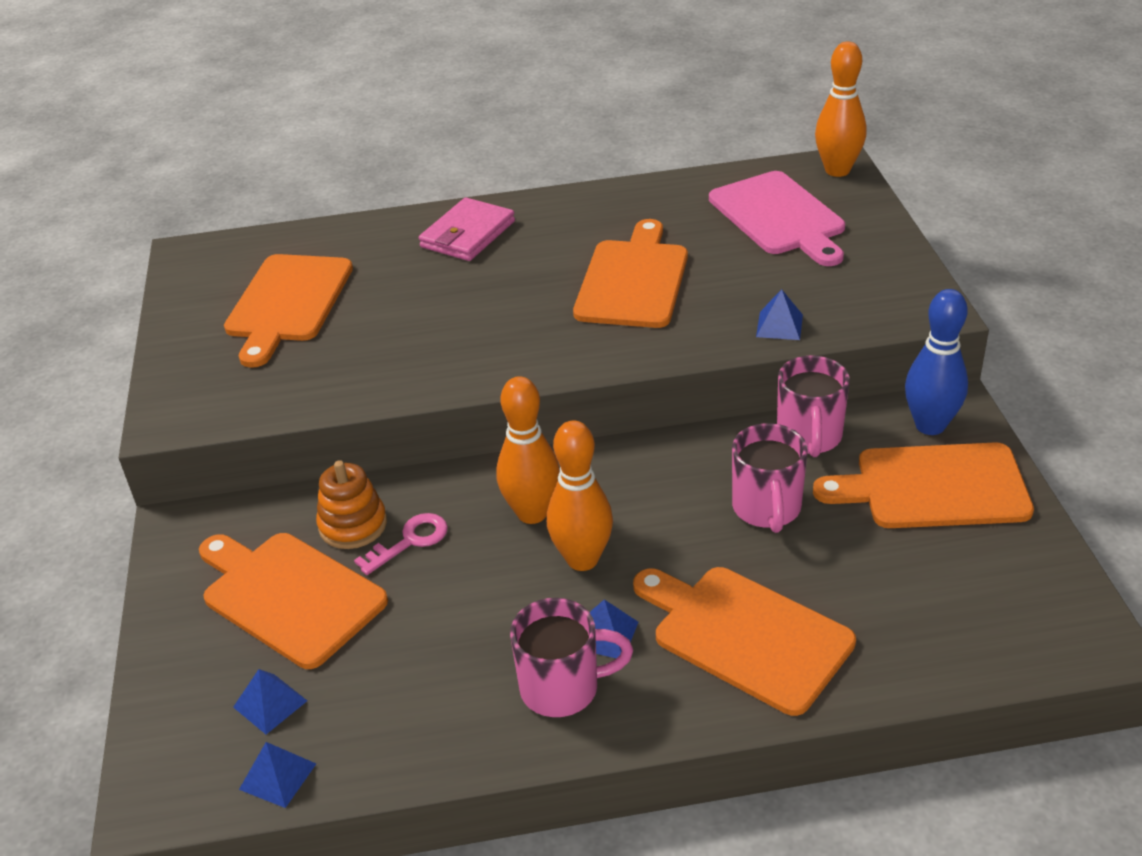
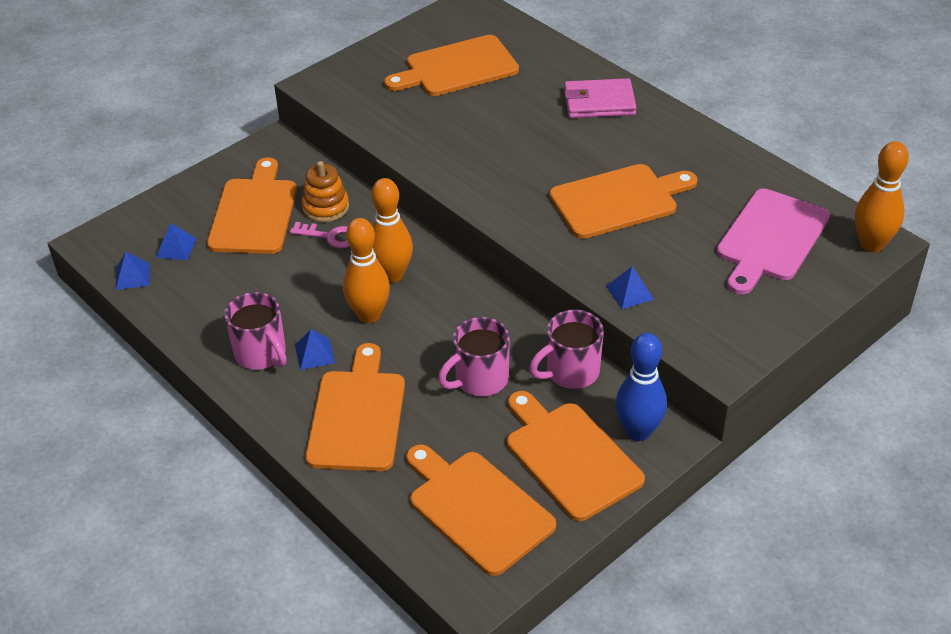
camera: 55 degrees right, 5 degrees up
none -> orange cutting board [406,444,556,576]

